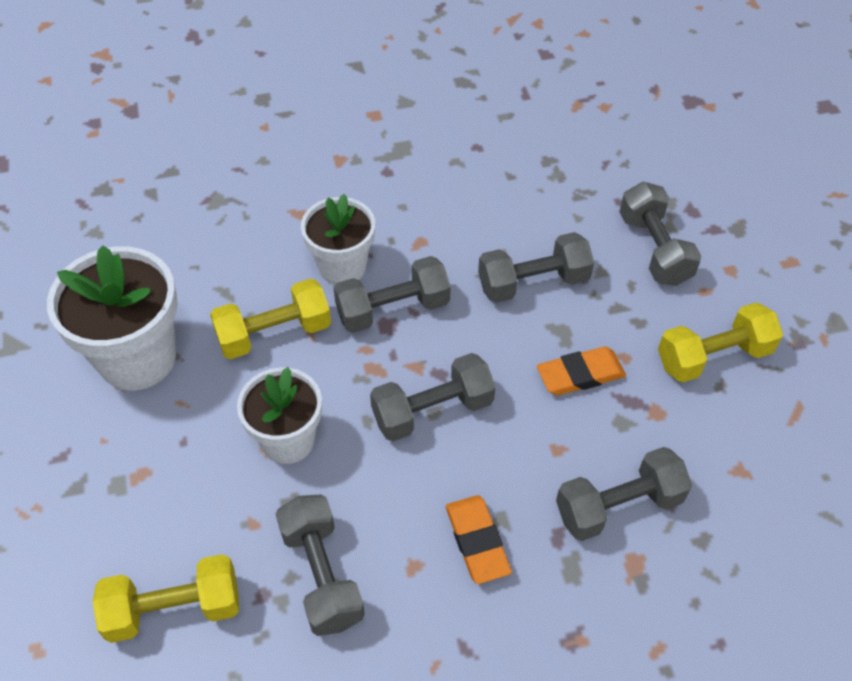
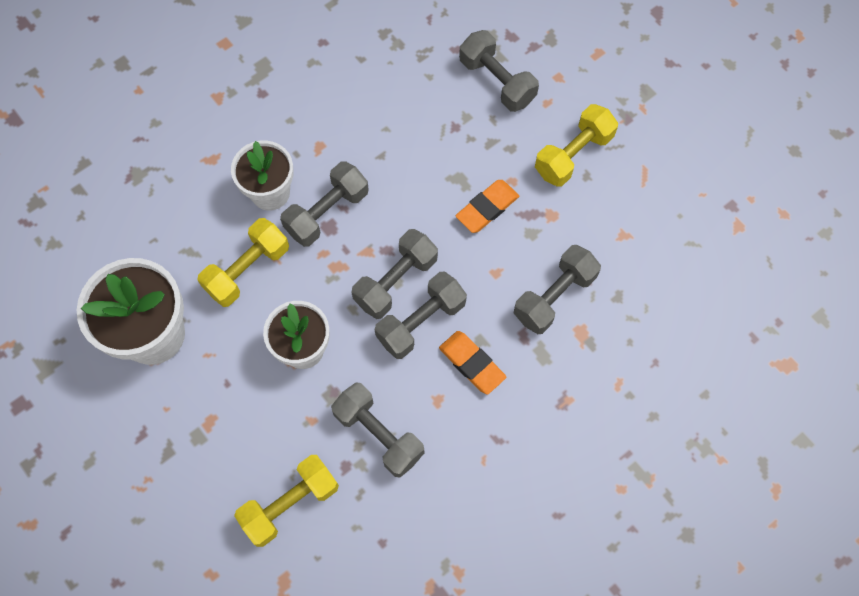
camera: 25 degrees left, 15 degrees up
grey dumbbell [478,232,594,303] -> grey dumbbell moved to [375,272,467,359]

